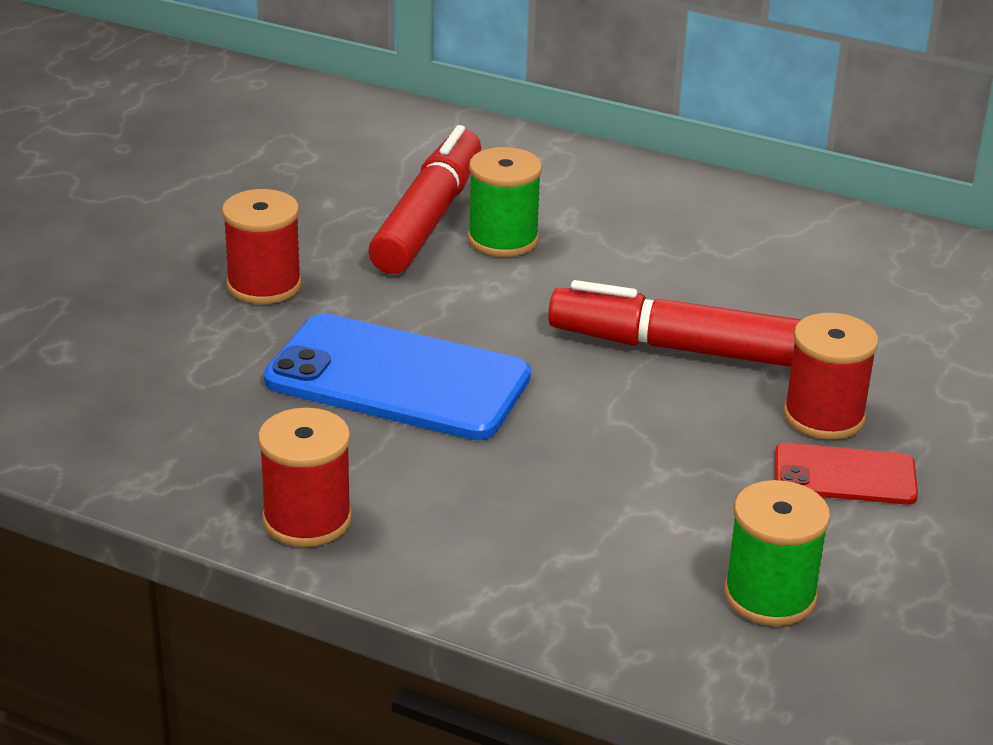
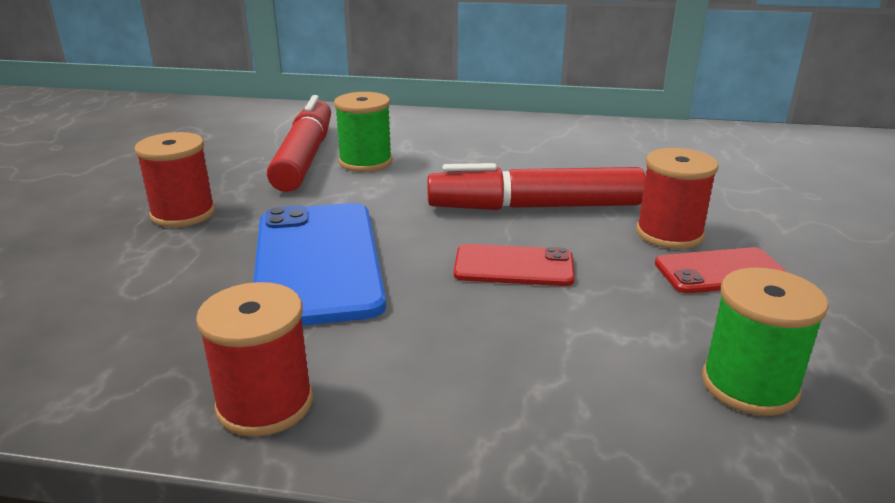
camera: 15 degrees left, 5 degrees down
blue phone [264,314,531,440] -> blue phone turned 75 degrees clockwise [253,203,386,326]
none -> red phone [454,244,575,286]

